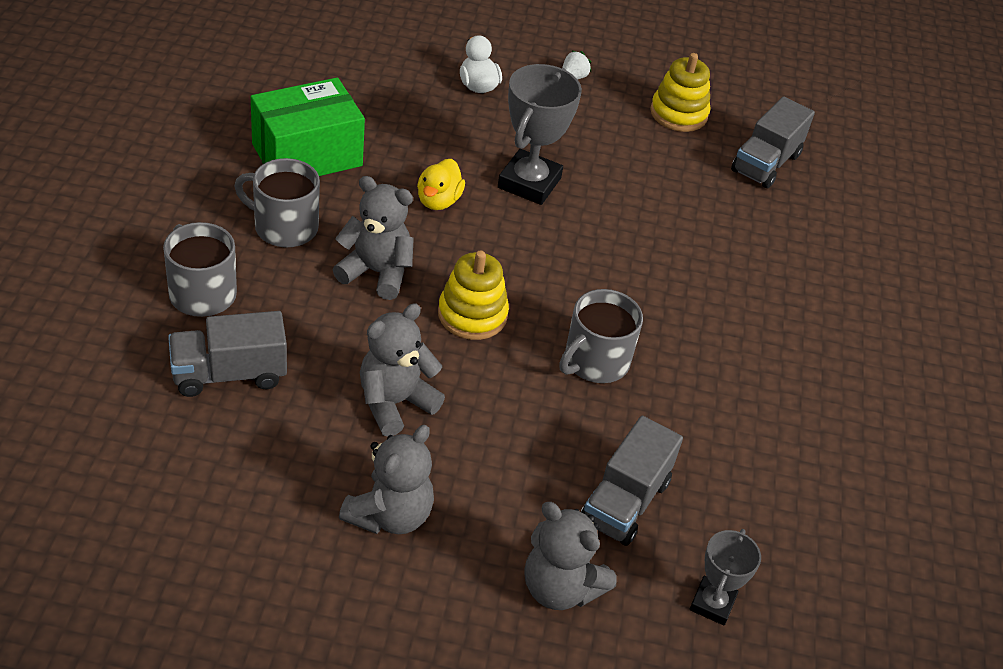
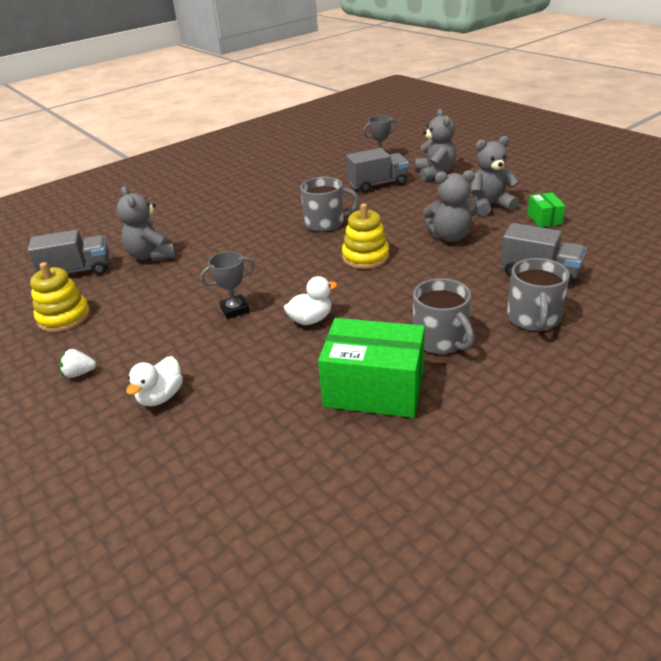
camera: 130 degrees left, 10 degrees down
grey teddy bear [333,176,414,300] -> grey teddy bear moved to [117,186,176,262]
yellow duck [417,159,465,210] -> white duck [284,276,337,325]
grey trophy [498,64,582,205] -> grey trophy [200,251,255,319], size x0.58
none -> green box [527,192,566,227]

